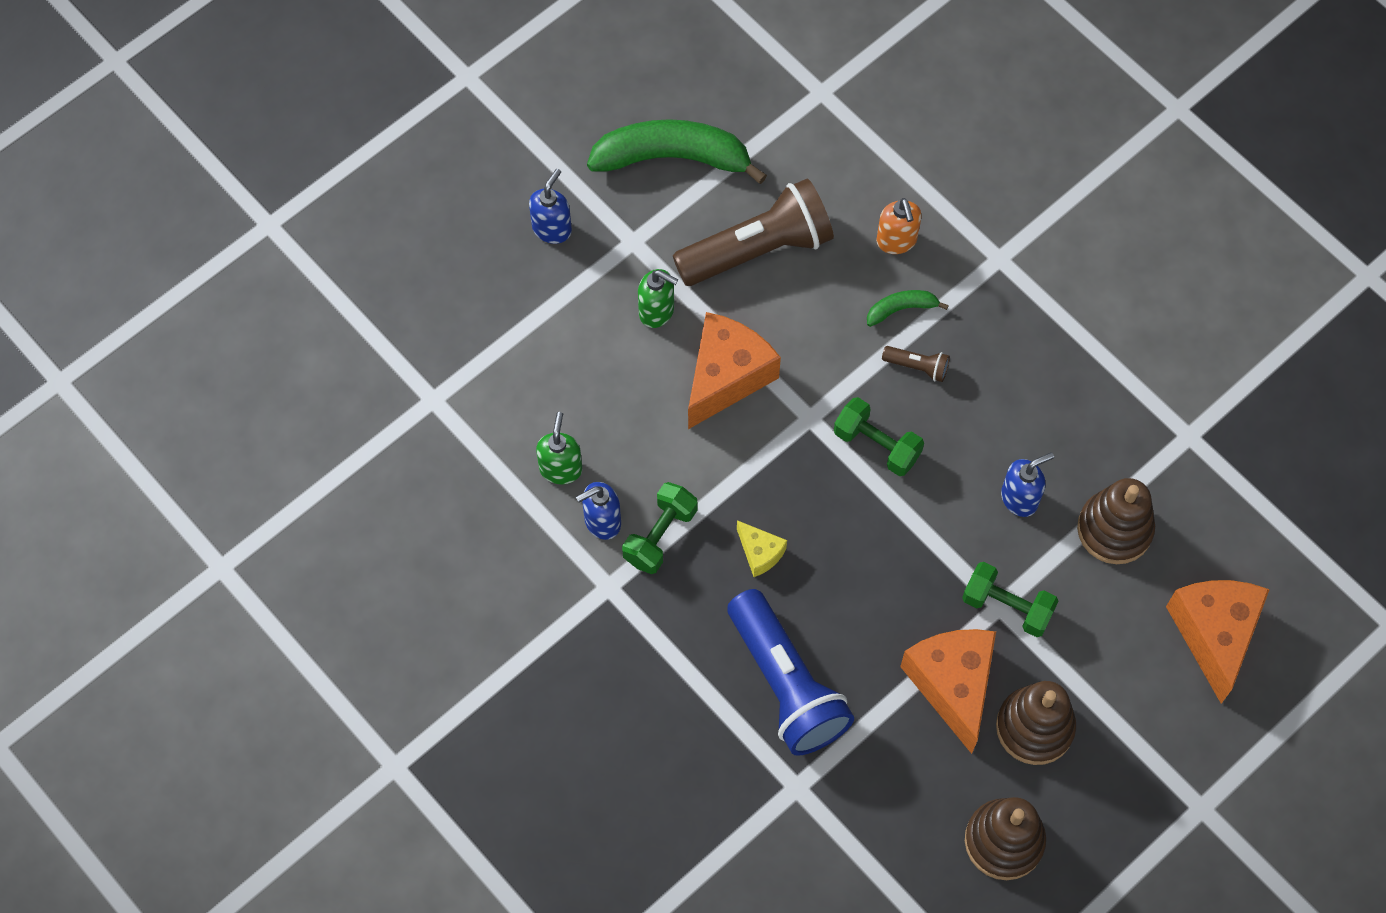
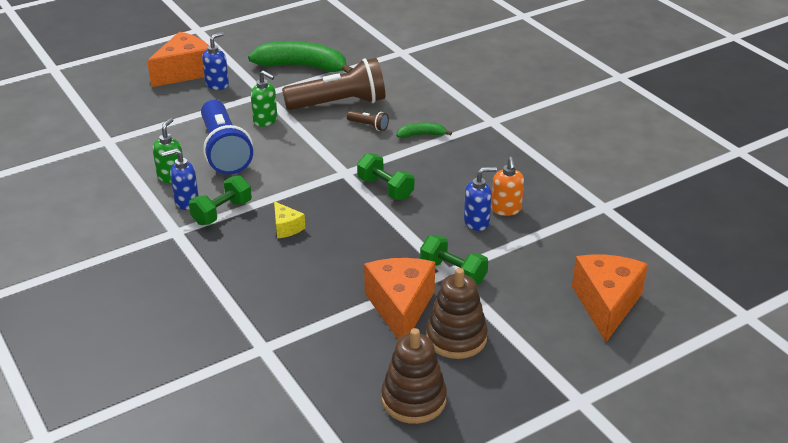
camera: 10 degrees right, 30 degrees down
orange cheese [688,312,781,429] -> orange cheese moved to [147,32,209,87]
blue flashlight [727,589,854,756] -> blue flashlight moved to [201,100,253,175]
orange soap dispenser [876,198,922,254] -> orange soap dispenser moved to [491,157,524,216]
brown flashlight [882,346,950,382] -> brown flashlight moved to [347,111,389,131]
brown stacking toy [1077,478,1155,564] -> none

